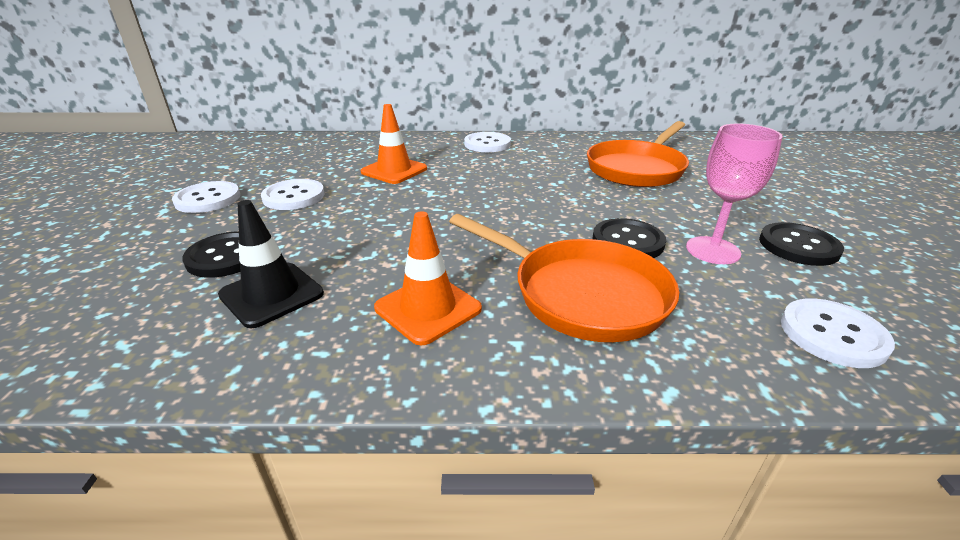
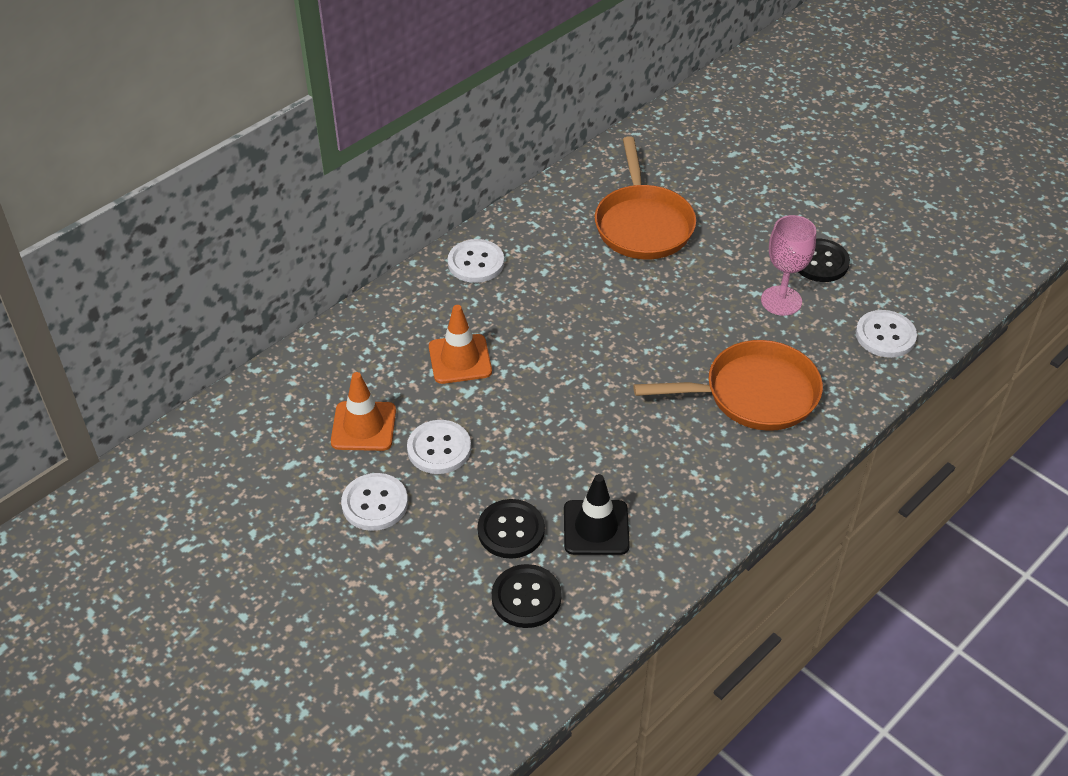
camera: 45 degrees left, 15 degrees up
orange traffic cone [374,211,482,346] -> orange traffic cone moved to [331,372,396,451]
black button [592,218,666,258] -> black button moved to [492,564,562,628]

